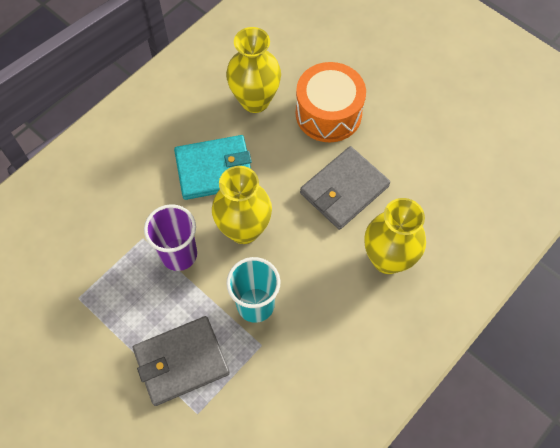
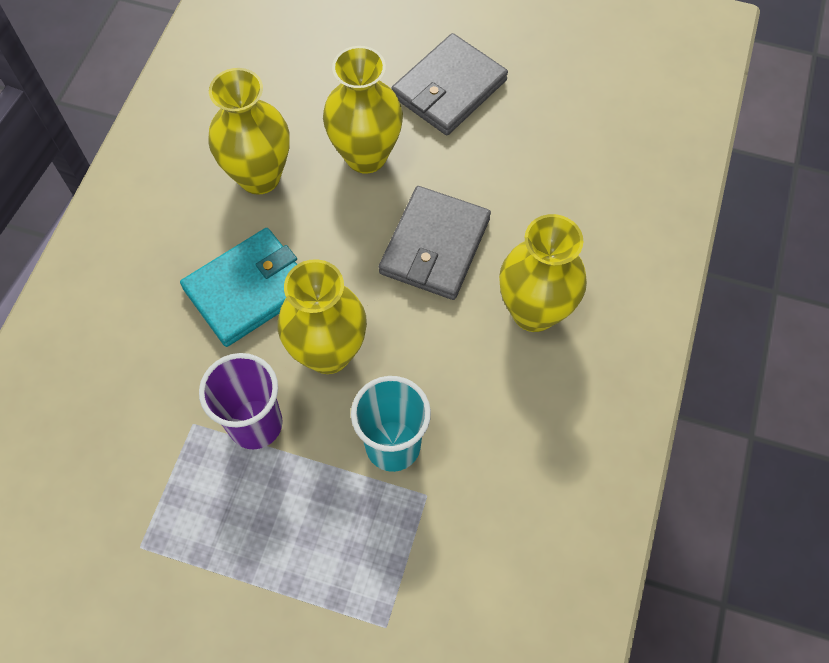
camera: 25 degrees left, 0 degrees up
grey wallet [133,316,230,406] -> grey wallet moved to [391,33,508,135]
orange drum [296,62,366,143] -> yellow vase [323,46,403,174]

